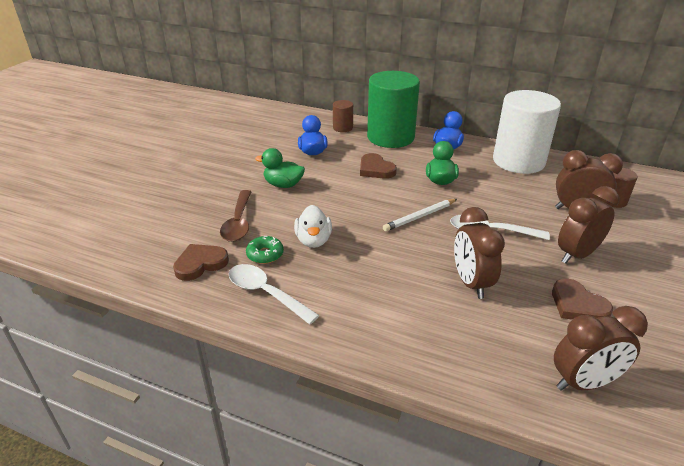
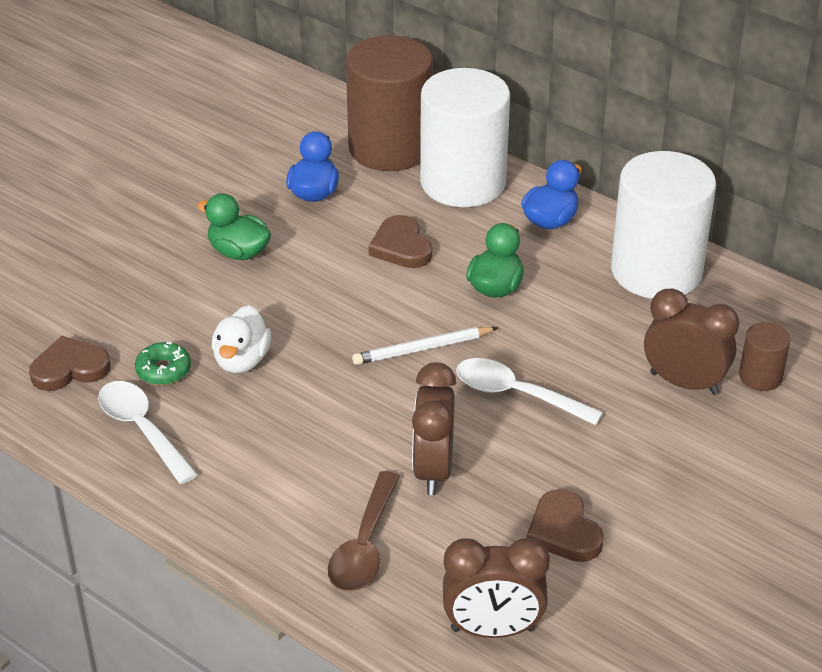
camera: 15 degrees right, 5 degrees up
brown spoon [220,190,251,242] -> brown spoon moved to [328,471,400,592]
brown cylinder [333,100,353,132] -> brown cylinder [346,35,433,171], size x2.27
green cylinder [367,71,420,148] -> white cylinder [420,68,510,207]
brown clock [558,186,619,264] -> none

